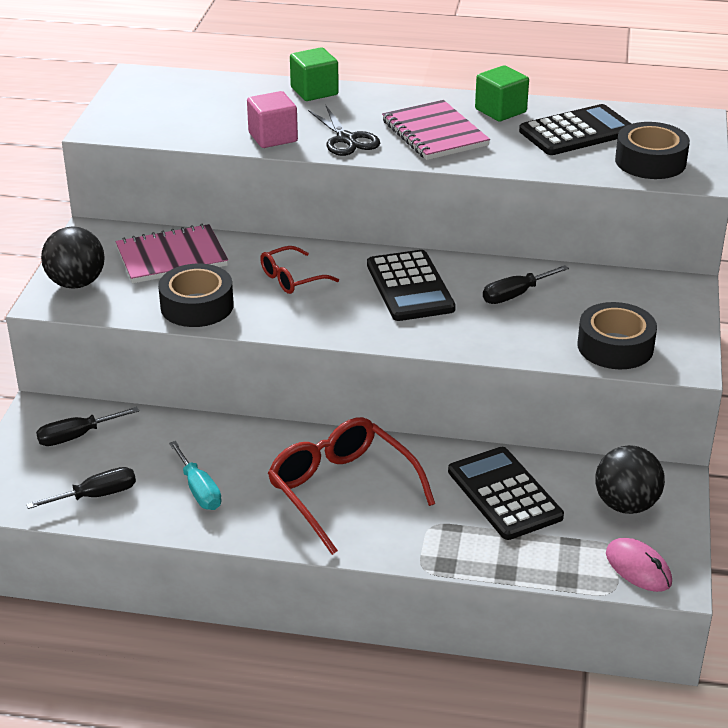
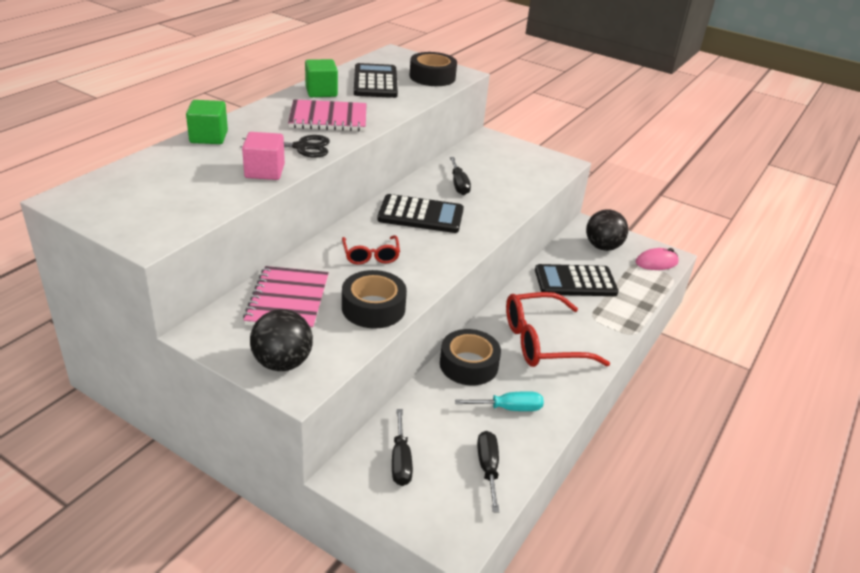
camera: 70 degrees left, 0 degrees up
black tape [578,302,657,369] -> black tape moved to [440,329,501,385]

